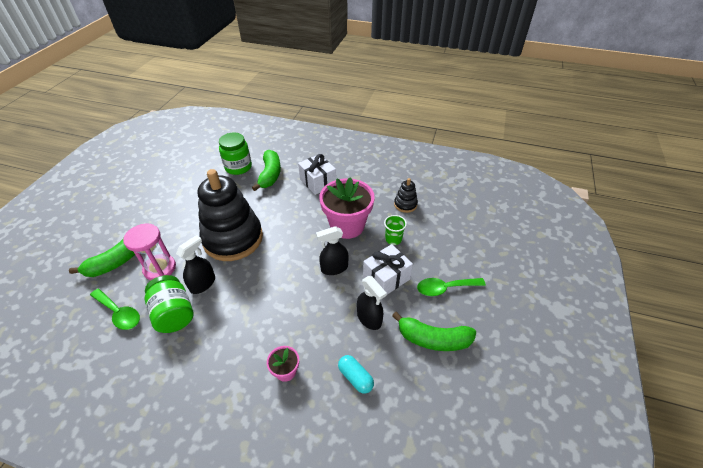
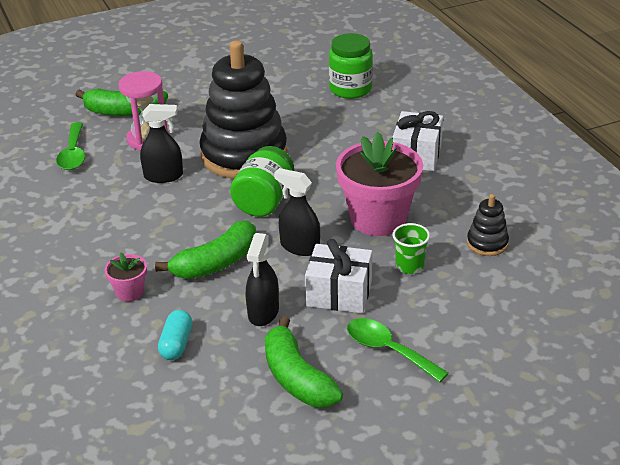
camera: 50 degrees right, 10 degrees down
green jar [145,275,194,333] -> green jar moved to [230,146,294,217]
green banana [252,149,281,191] -> green banana moved to [155,221,256,279]

